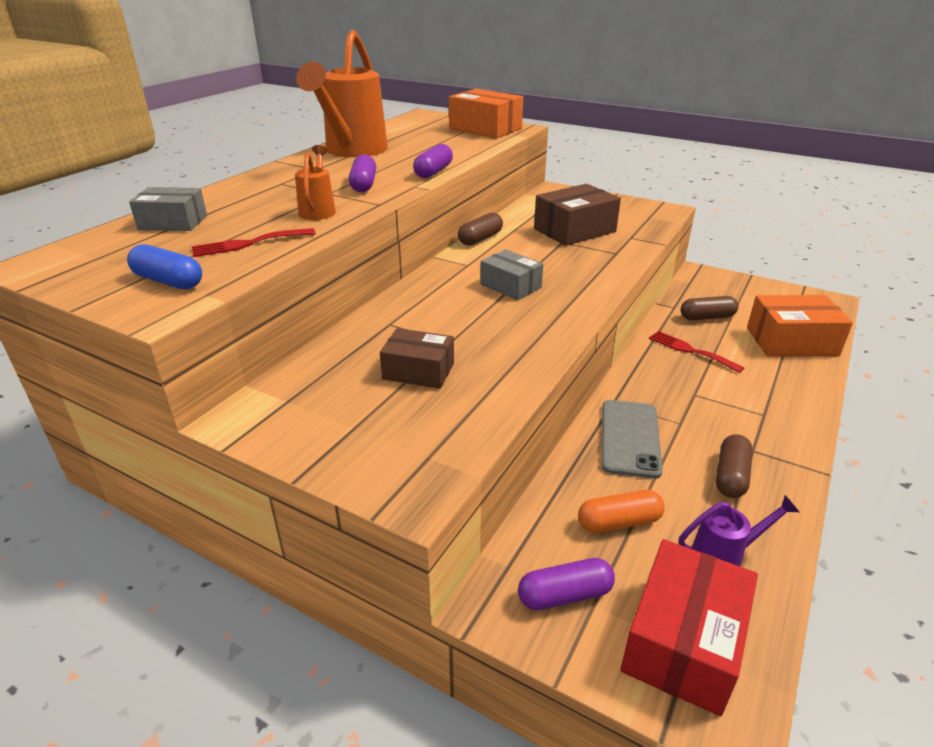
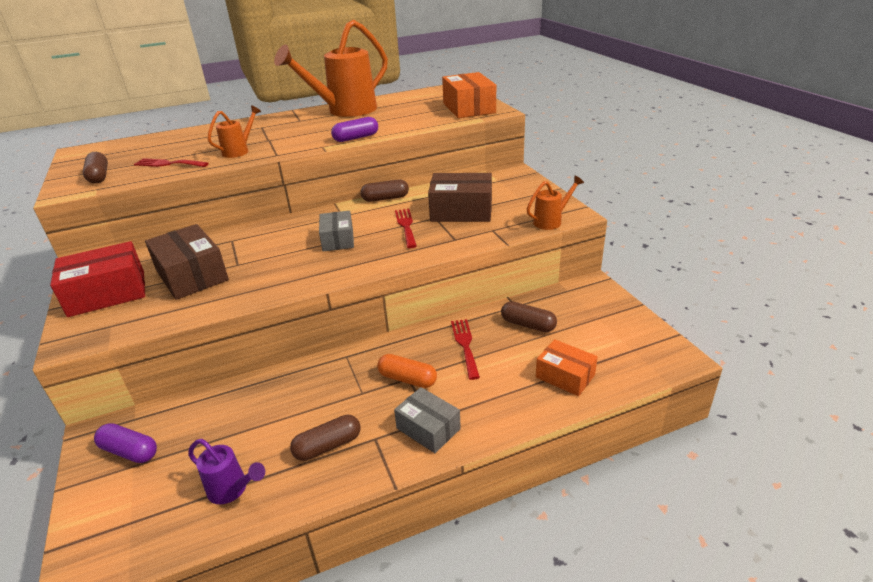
camera: 40 degrees right, 0 degrees up
blue capsule [127,244,202,289] -> brown capsule [83,152,108,184]
grey box [129,187,207,231] -> grey box moved to [394,387,461,453]
purple capsule [349,154,376,192] -> none
brown box [380,328,454,389] -> brown box [145,224,229,300], size x1.57
orange capsule [578,490,665,533] -> orange capsule moved to [377,354,437,388]
grey phone [602,400,663,479] -> none
red box [621,539,758,716] -> red box moved to [50,241,145,317]
orange box [747,295,853,357] -> orange box [536,339,598,396], size x0.64
none -> red fork [395,209,417,248]
none -> orange watering can [527,176,584,230]

